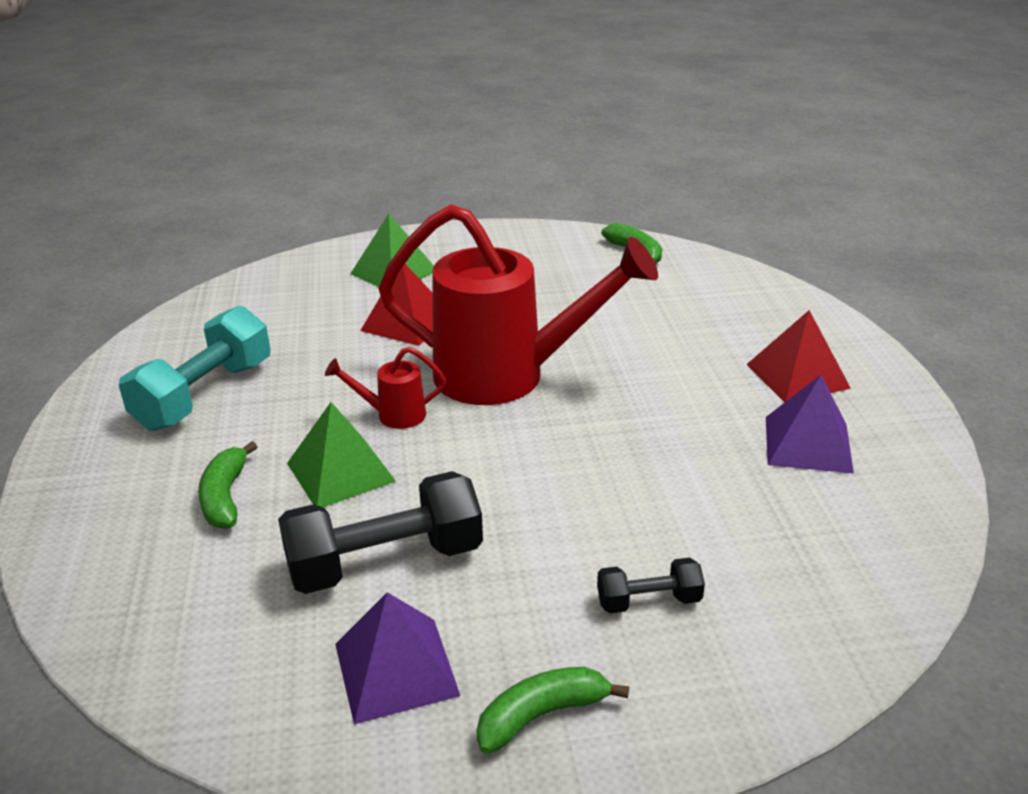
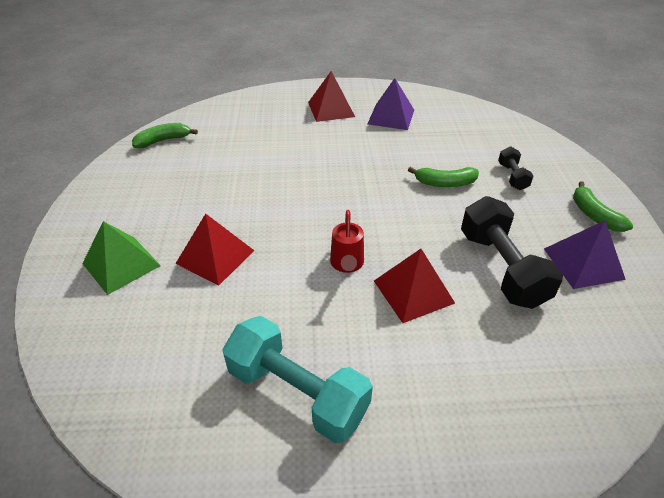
camera: 85 degrees left, 10 degrees up
green banana [198,441,257,529] -> green banana moved to [408,167,479,187]
green pyramid [287,402,396,507] -> red pyramid [374,249,455,323]
red watering can [378,204,658,405] -> none

